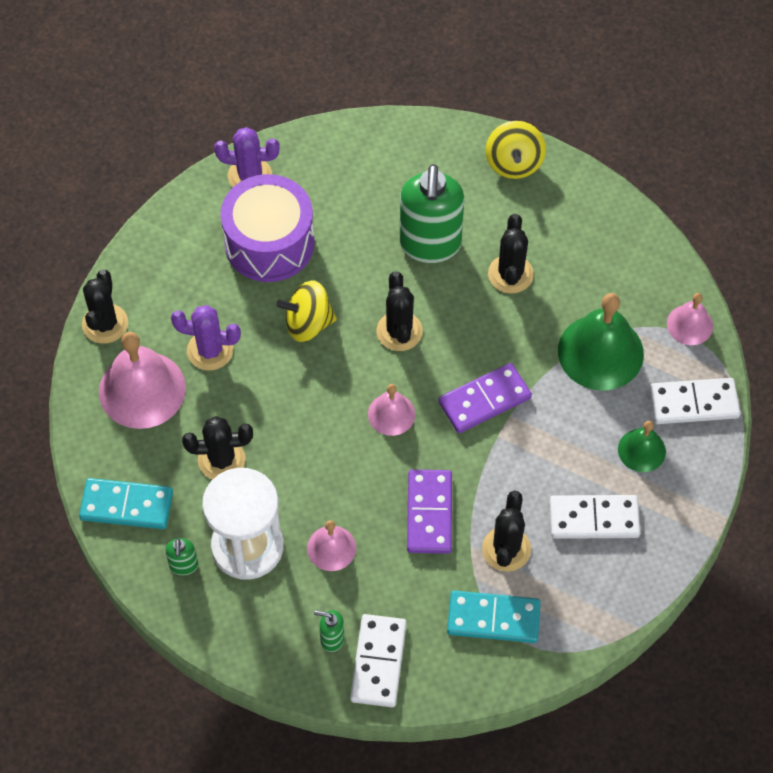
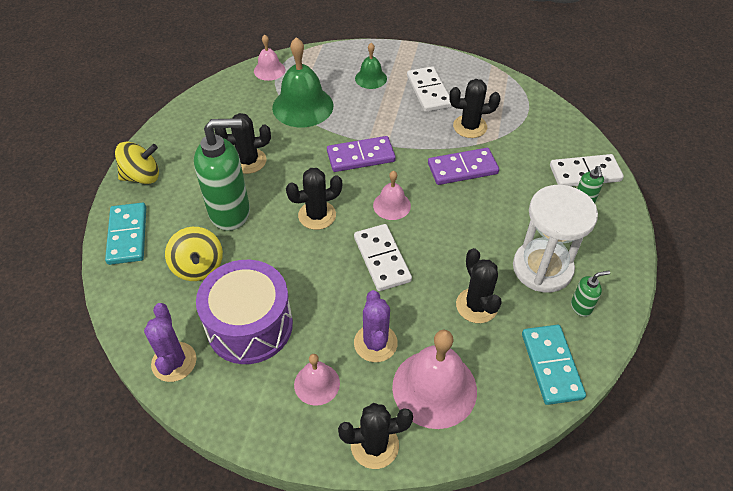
camera: 105 degrees left, 10 degrees down
yellow spinning top [276,280,337,342] -> yellow spinning top moved to [165,227,223,281]
pink bell [307,520,356,571] -> pink bell moved to [294,354,340,406]
purple domino [438,363,532,433] -> purple domino turned 60 degrees counterclockwise [327,136,396,172]
turquoise domino [447,590,541,643] -> turquoise domino moved to [105,203,146,265]
white domino [649,378,740,424] -> white domino moved to [354,224,412,291]

